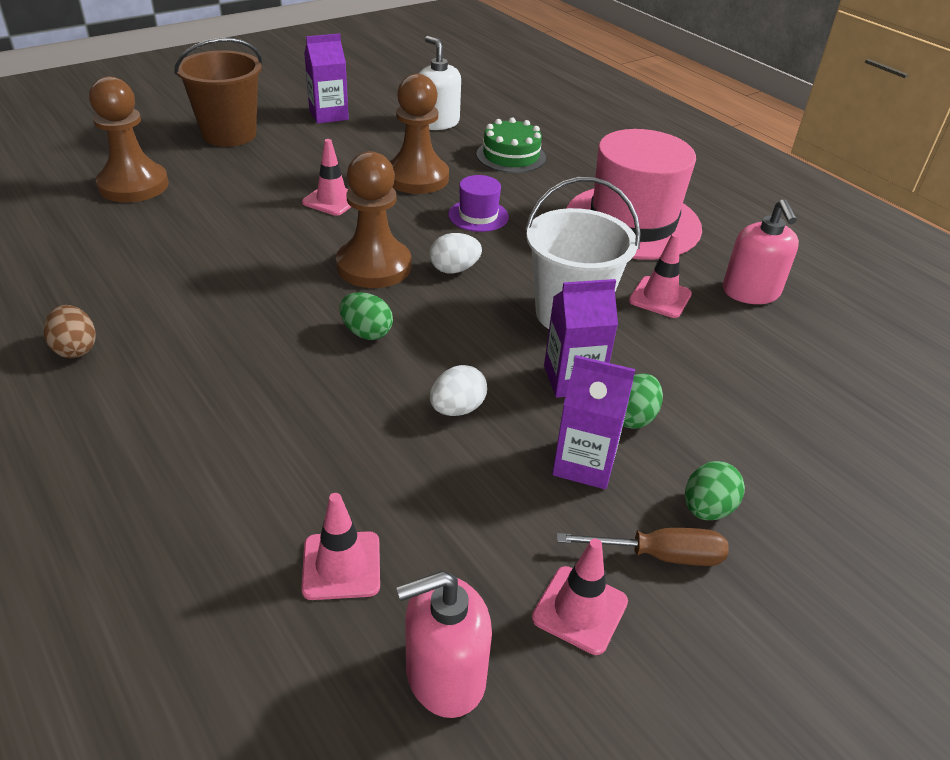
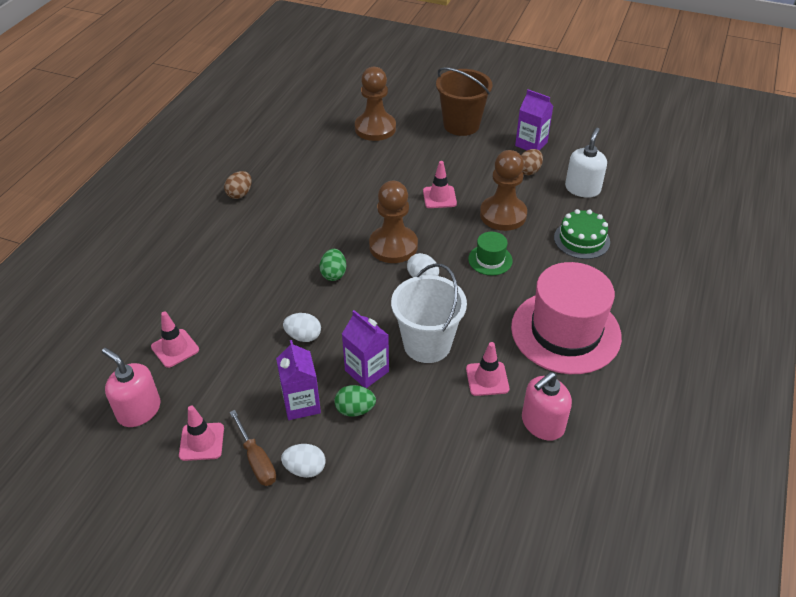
camera: 60 degrees right, 5 degrees up
purple hat [448,175,509,232] -> green hat [468,232,513,275]
green egg [685,461,745,520] -> white egg [281,444,325,478]
none -> brown egg [521,149,543,175]

